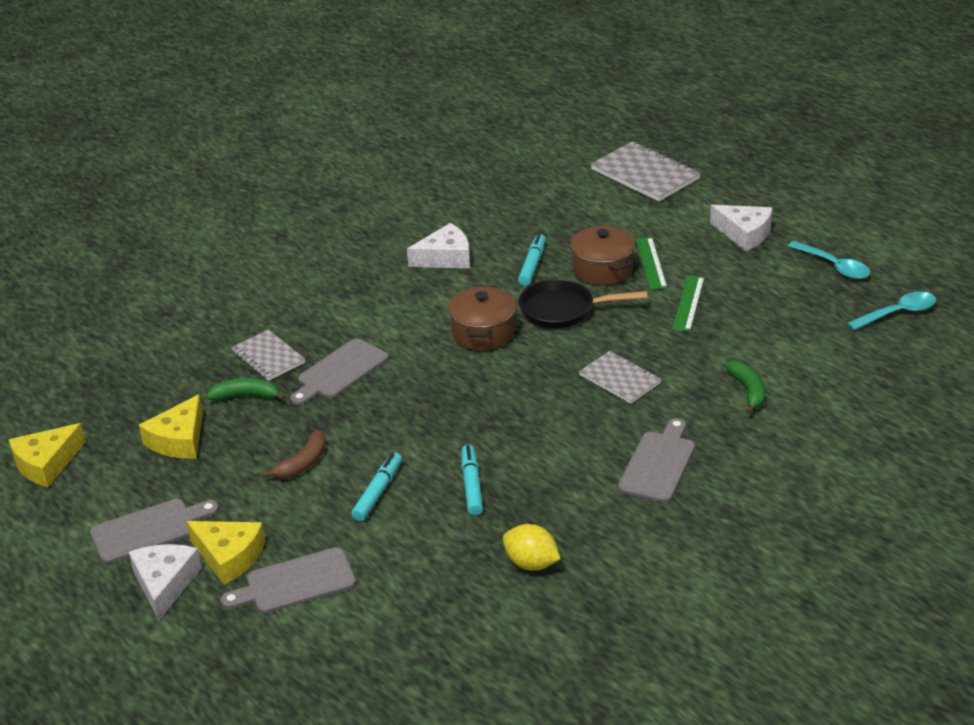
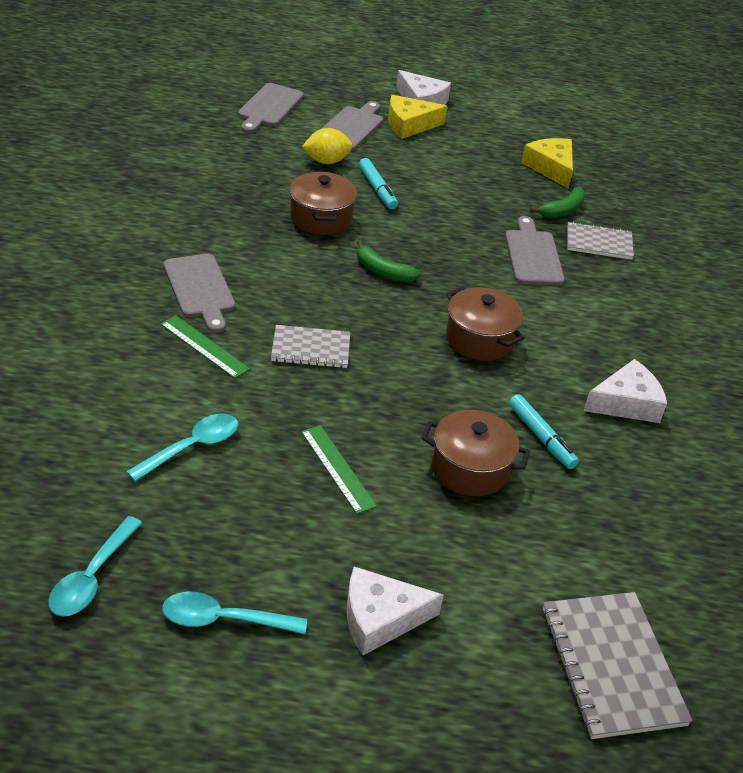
camera: 130 degrees right, 5 degrees up
yellow cheese [9,423,85,487] -> none
grey cutting board [90,499,219,564] -> grey cutting board moved to [238,83,304,133]
brown banana [262,430,326,478] -> none
white cheese [407,223,470,268] -> white cheese turned 135 degrees counterclockwise [584,359,667,423]
turquoise marker [462,445,483,516] -> brown pot [289,171,357,235]
yellow lemon [503,524,560,570] -> yellow lemon moved to [302,128,353,164]
black pan [519,279,648,329] -> none
grey notebook [591,141,701,202] -> grey notebook turned 75 degrees clockwise [542,592,693,739]
green ruler [636,237,667,290] -> green ruler moved to [160,315,250,379]
green banana [725,361,765,414] -> green banana moved to [357,240,421,282]
none -> turquoise spoon [126,414,238,482]

